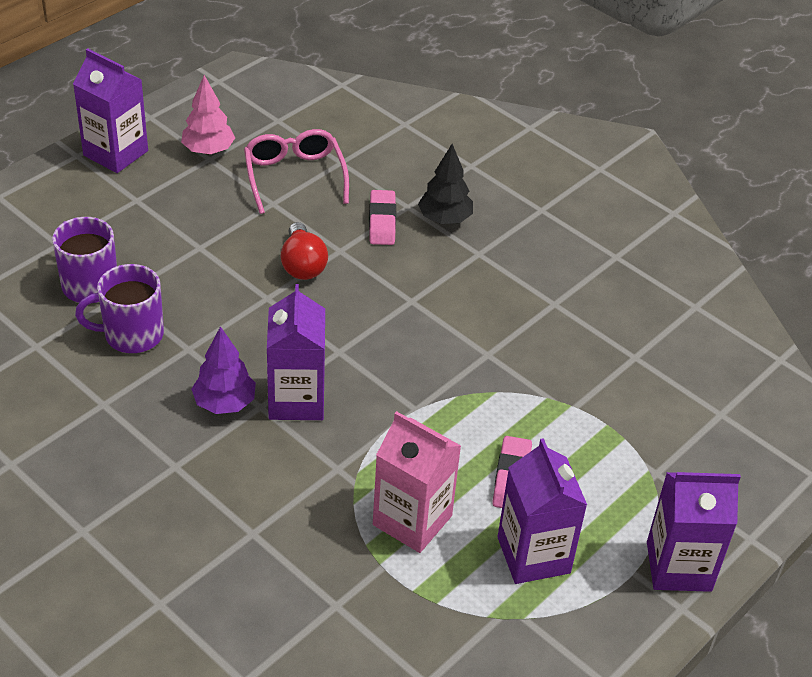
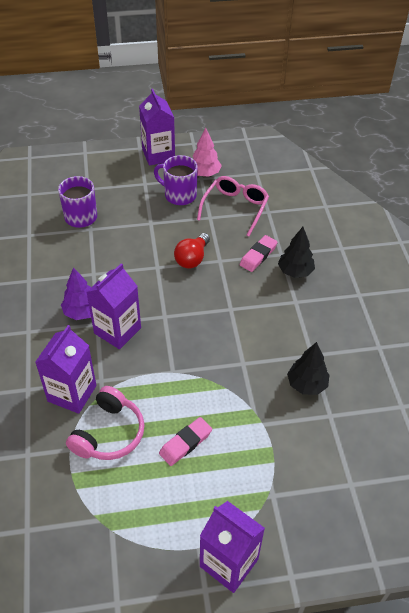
camera: 40 degrees right, 5 degrees up
purple mug [75,264,164,353] -> purple mug moved to [154,155,198,205]
pink carton [373,411,461,553] -> pink headphones [66,386,144,460]
purple carton [498,438,587,584] -> purple carton moved to [35,325,97,414]
none -> black tree [287,342,329,395]

